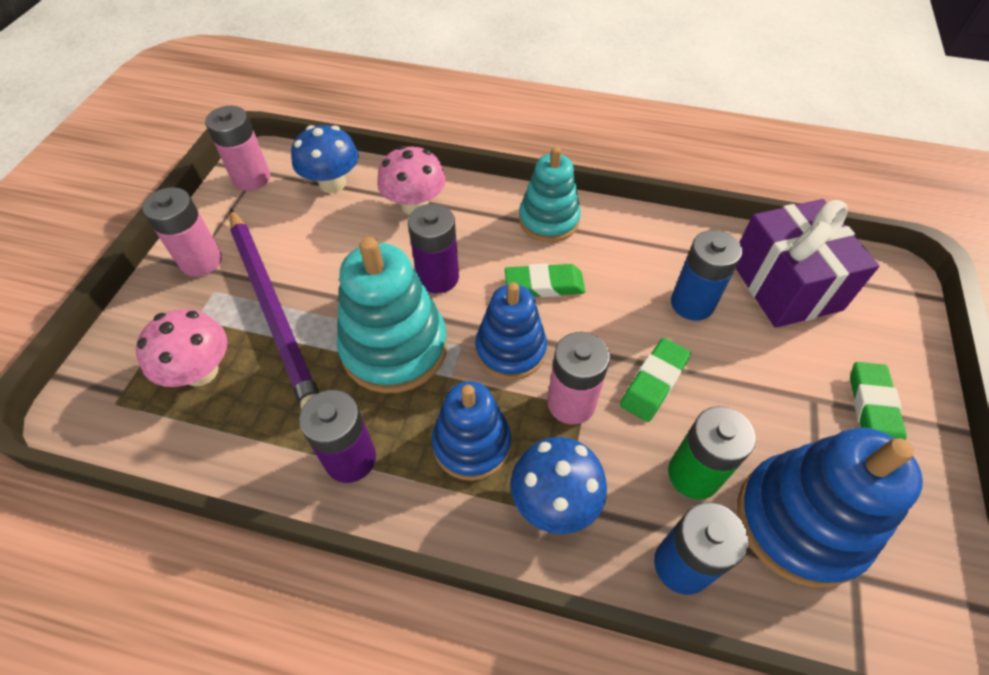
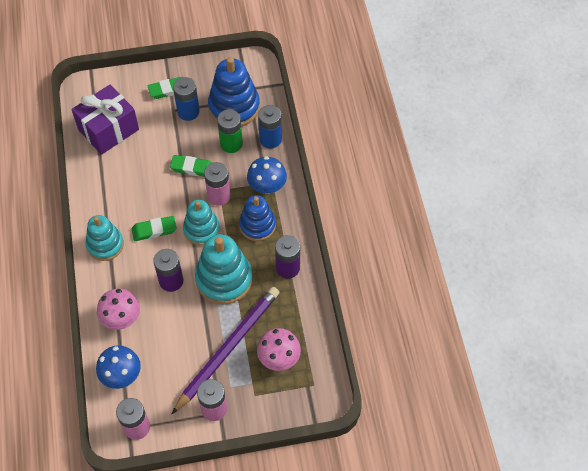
camera: 115 degrees left, 5 degrees up
blue stacking toy [475,282,547,380] -> turquoise stacking toy [183,200,220,246]
green eraser [505,263,585,297] -> green eraser turned 75 degrees counterclockwise [132,216,177,241]
blue battery [671,230,742,321] -> blue battery moved to [173,77,200,121]

